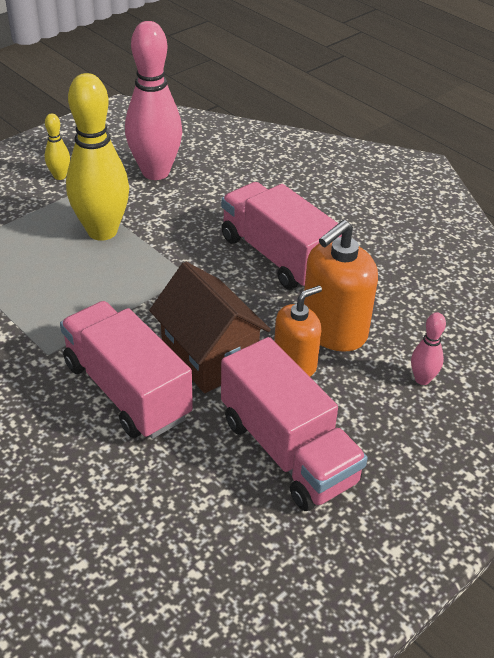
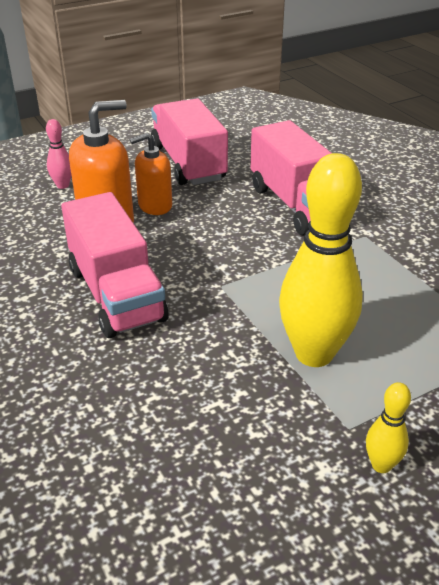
camera: 165 degrees left, 5 degrees down
pink bowling pin [125,21,182,180] -> none
brown house [149,262,271,393] -> none

